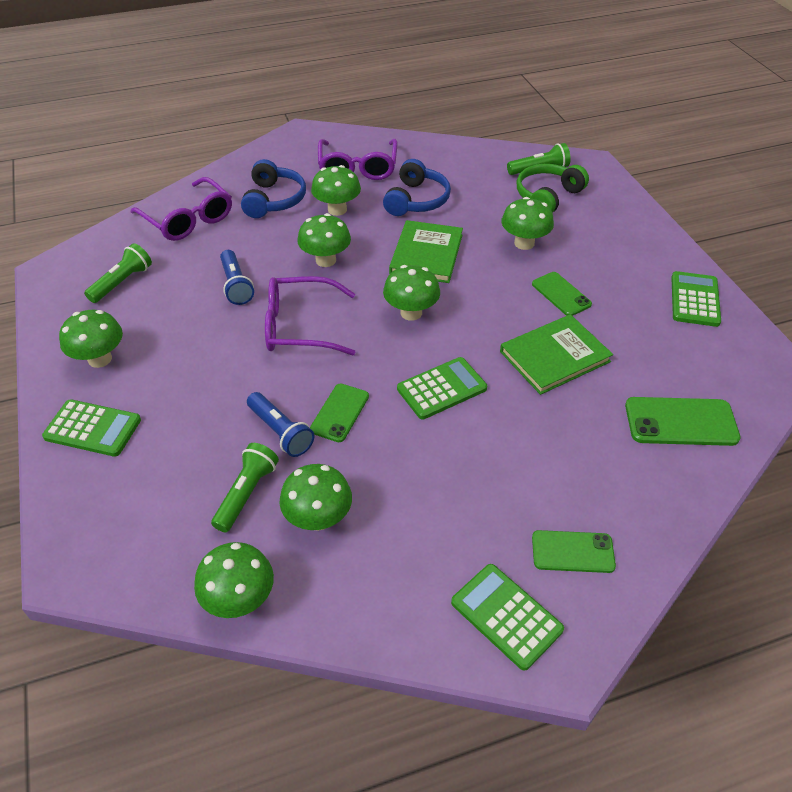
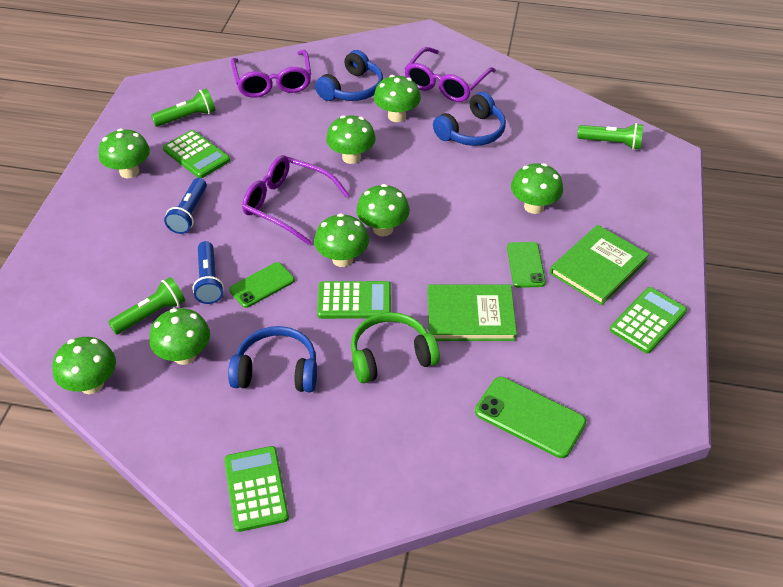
camera: 30 degrees right, 0 degrees up
green calculator [42,399,141,457] -> green calculator moved to [163,130,230,178]
blue flashlight [220,250,254,305] -> blue flashlight moved to [164,178,207,234]
green book [389,220,463,283] -> green book moved to [550,225,649,305]
green headphones [517,164,589,213] -> green headphones moved to [351,312,440,383]
green phone [532,530,616,573] -> none
none -> blue headphones [228,326,317,392]
none -> green mushroom [314,213,369,267]

